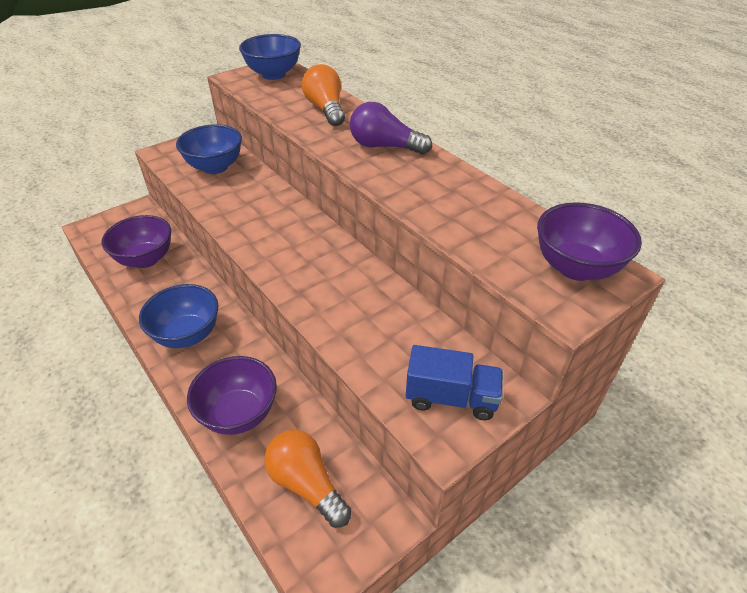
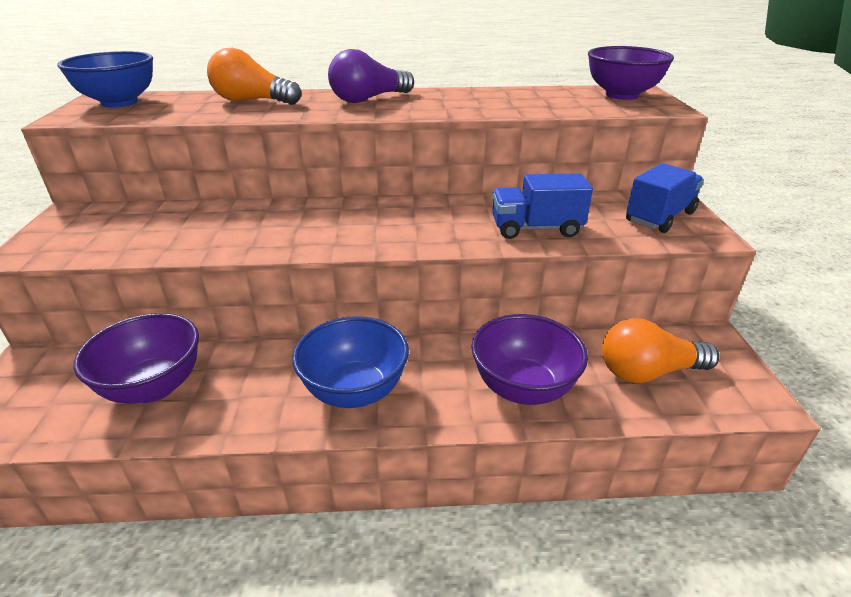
camera: 55 degrees left, 10 degrees down
blue bowl [176,124,242,174] -> none
none -> blue truck [492,173,593,239]

